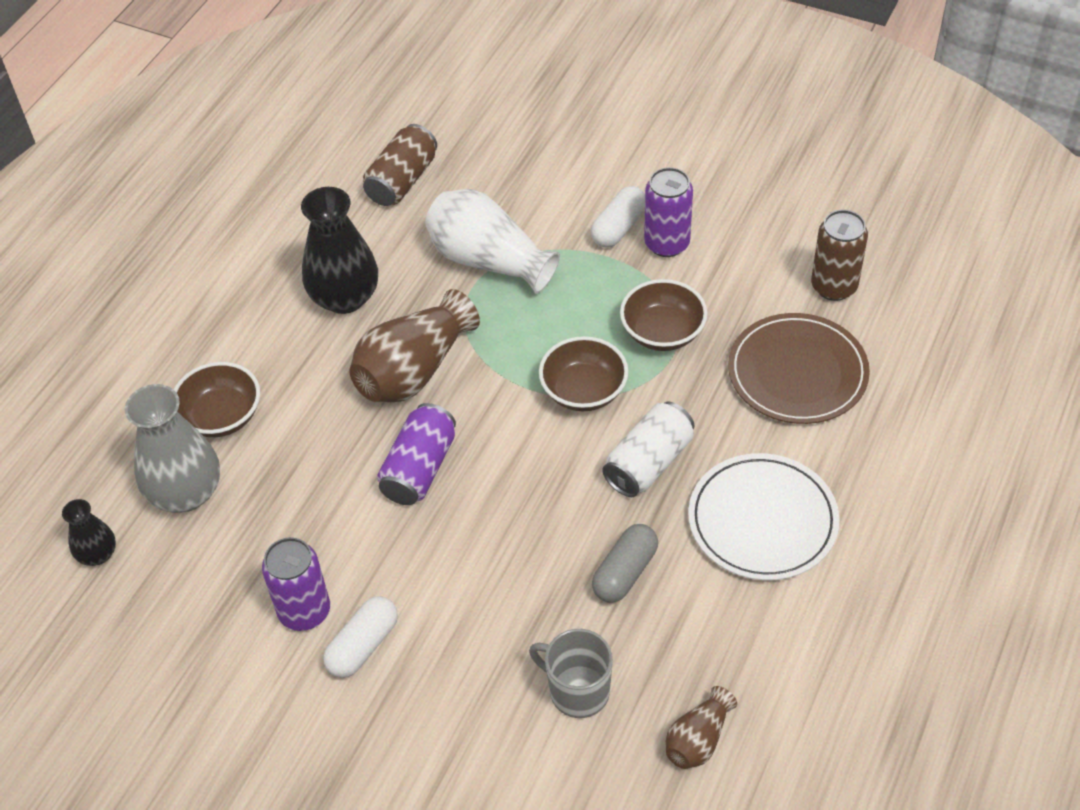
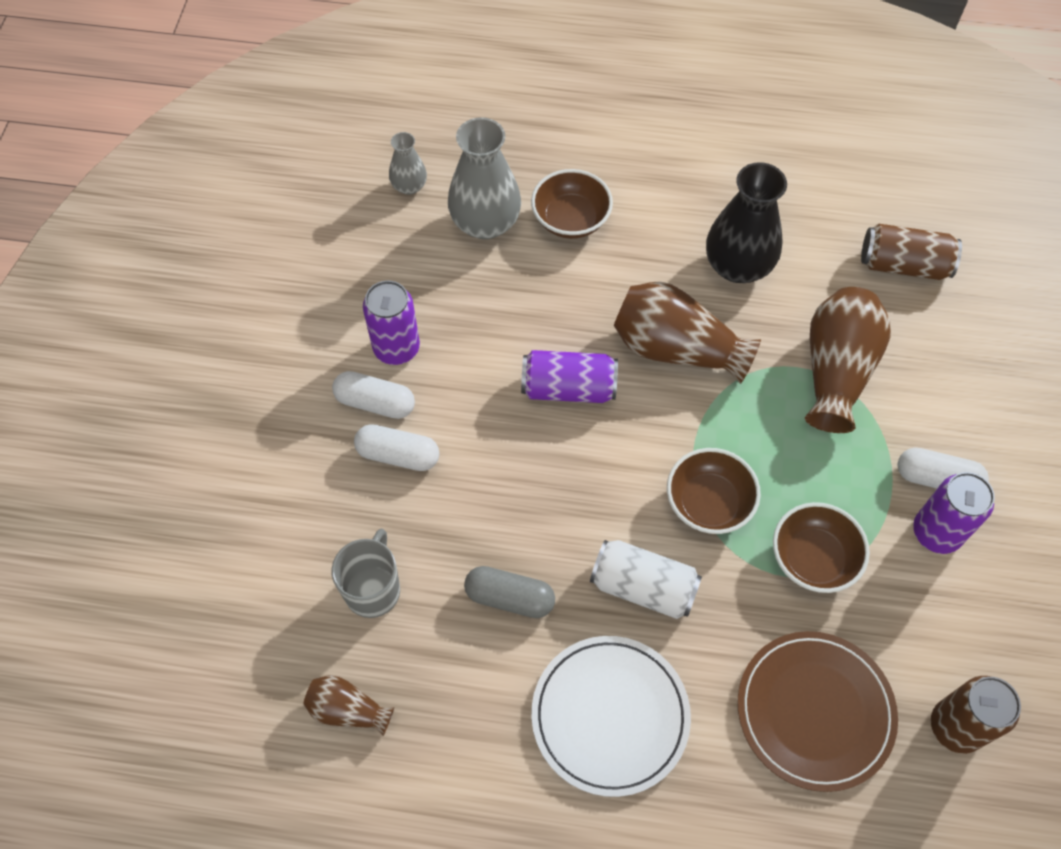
camera: 70 degrees right, 10 degrees up
black vase [62,499,116,566] -> grey vase [389,132,427,195]
white vase [425,189,560,294] -> brown vase [805,287,891,433]
none -> white capsule [354,424,439,471]

